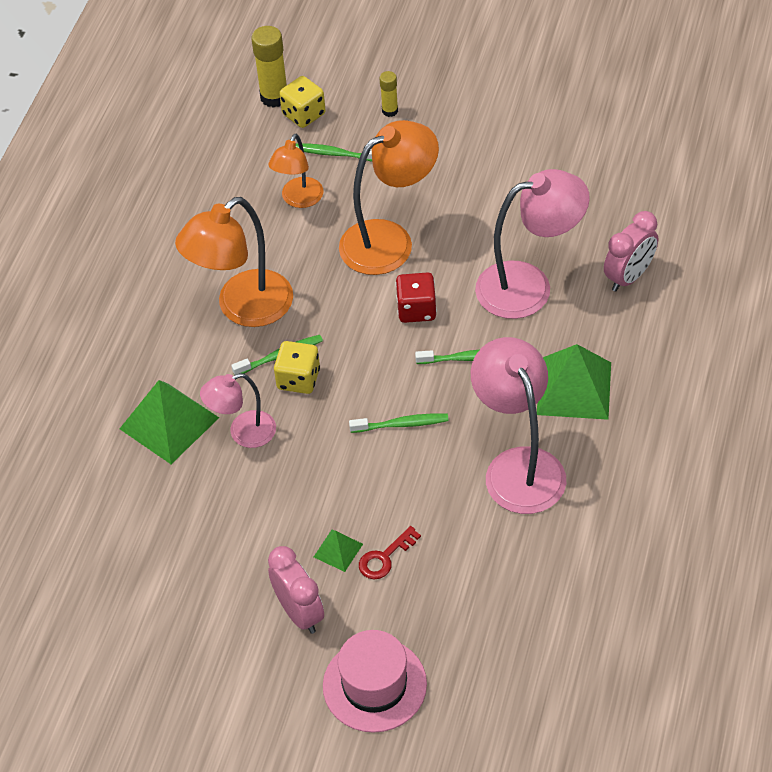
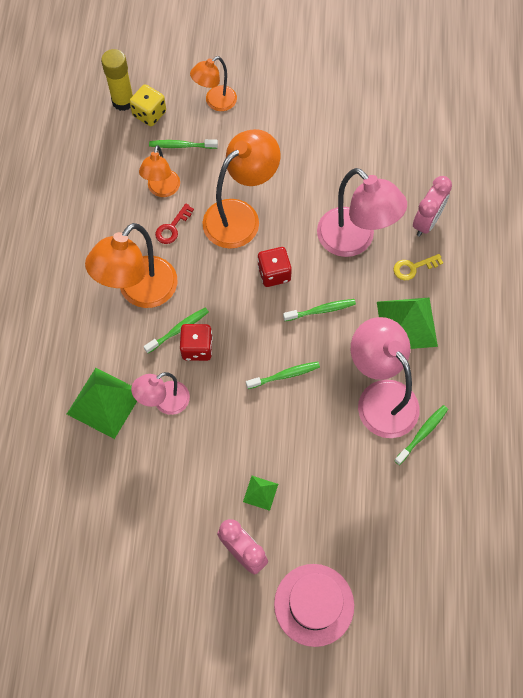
camera: 15 degrees left, 15 degrees up
yellow dice [274,341,320,394] -> red dice [180,324,213,361]
red key [359,526,421,579] -> red key moved to [155,204,194,244]
yellow glue stick [380,71,398,117] -> orange lamp [190,56,237,111]
pink lamp [475,169,590,319] -> pink lamp turned 75 degrees clockwise [317,168,407,257]
none -> yellow key [394,254,443,280]
none -> green toothbrush [394,405,448,465]

